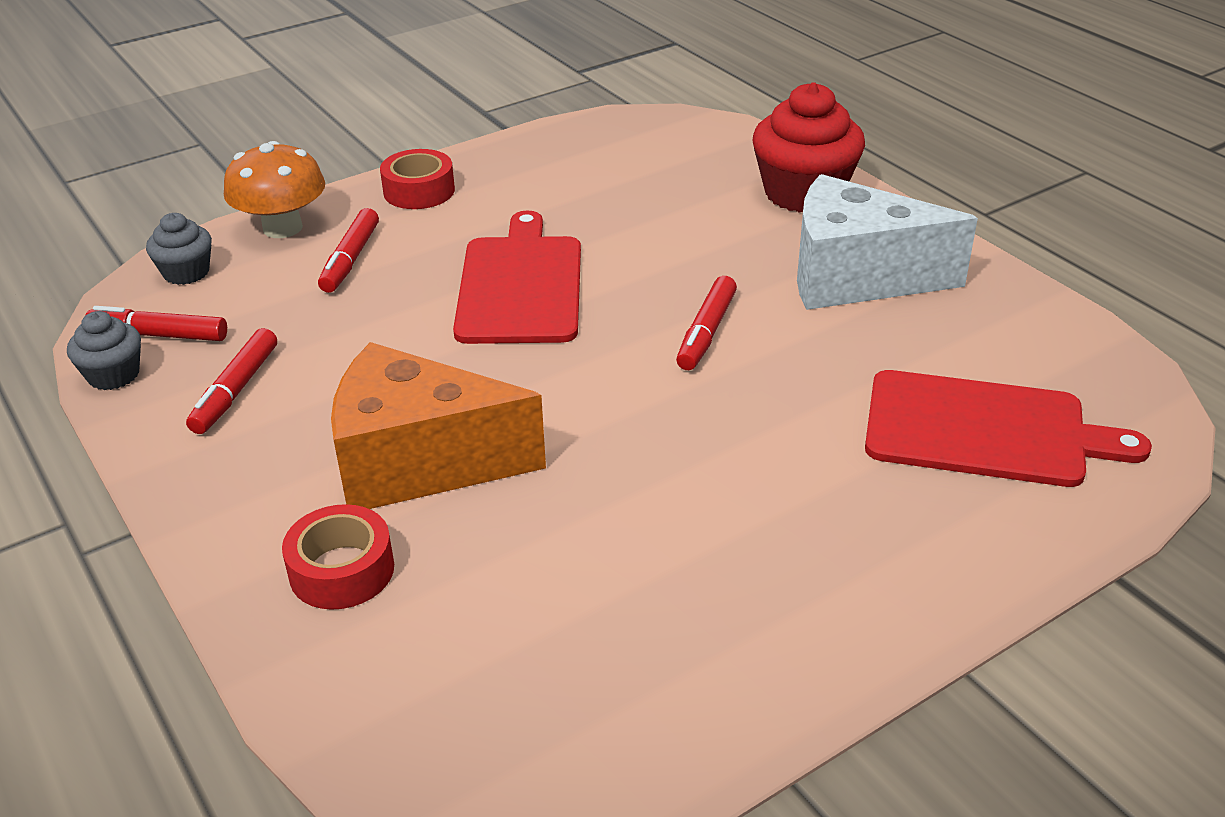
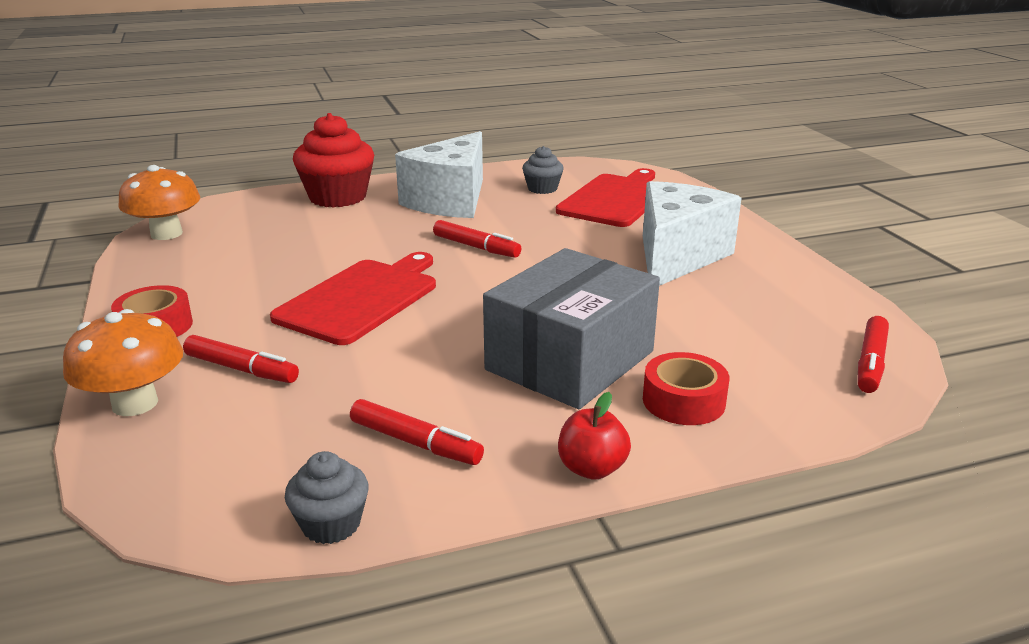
camera: 75 degrees left, 10 degrees down
red marker [85,306,227,341] -> red marker moved to [858,316,889,393]
grey cupcake [146,213,212,285] -> grey cupcake moved to [522,146,564,194]
orange cheese [331,342,546,509] -> grey box [483,248,660,409]
red cutting board [453,211,581,344] -> red cutting board turned 105 degrees clockwise [270,252,436,345]
none -> orange mushroom [118,165,200,240]
none -> red apple [558,392,631,480]
none -> white cheese [643,181,741,286]

